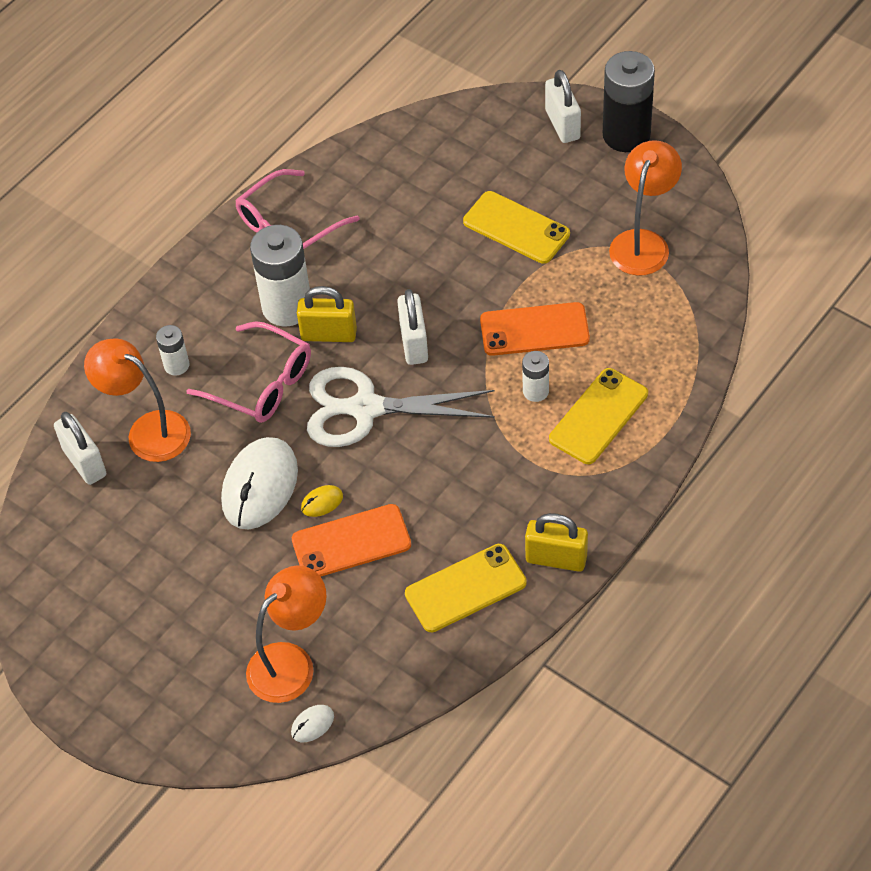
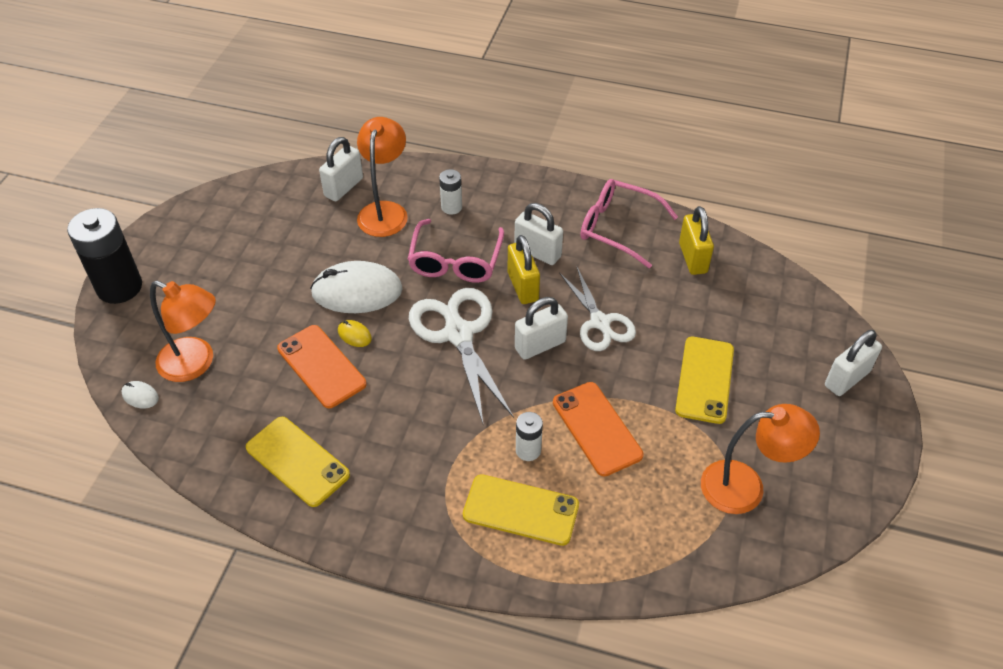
camera: 65 degrees right, 5 degrees down
white battery [250,225,310,327] -> white padlock [514,203,563,265]
yellow padlock [525,513,588,572] -> yellow padlock moved to [679,206,714,275]
black battery [603,51,655,152] -> black battery moved to [67,208,142,304]
none -> white scissors [559,267,636,351]

